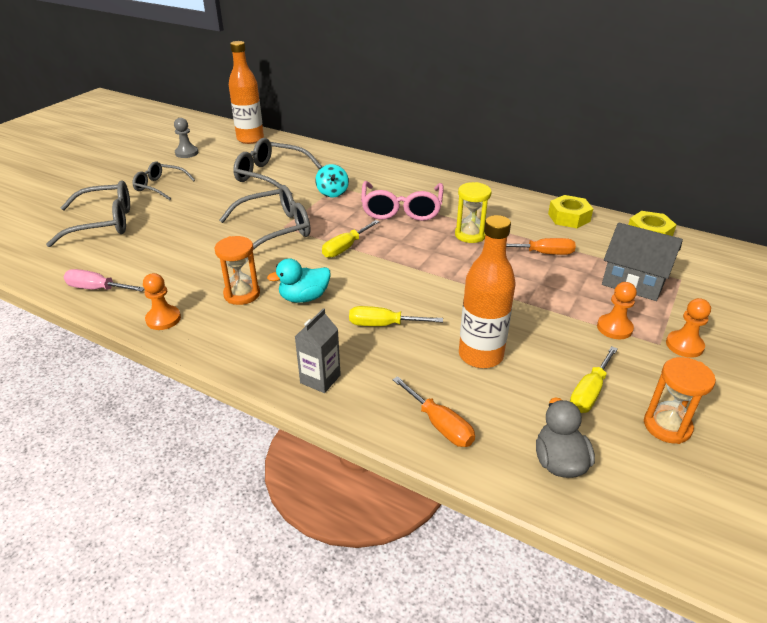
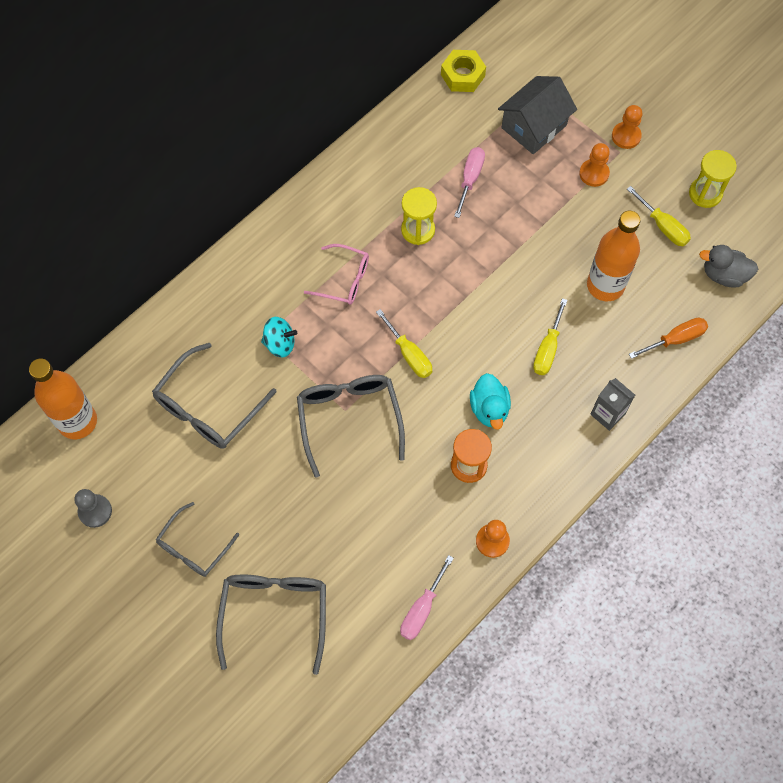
camera: 75 degrees left, 30 degrees up
pink glasses [361,181,444,221] -> pink glasses [304,244,369,305], size x0.64
orange screwdriver [506,238,576,255] -> pink screwdriver [454,147,485,218]
yellow nut [548,195,593,228] -> none
orange hourglass [644,357,716,444] -> yellow hourglass [689,150,737,208]

